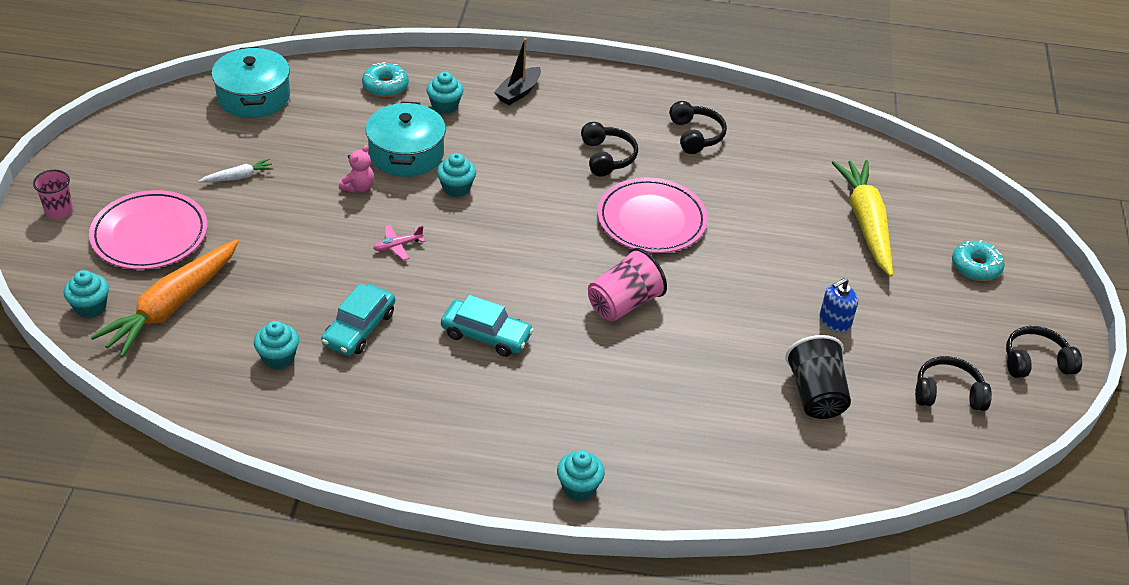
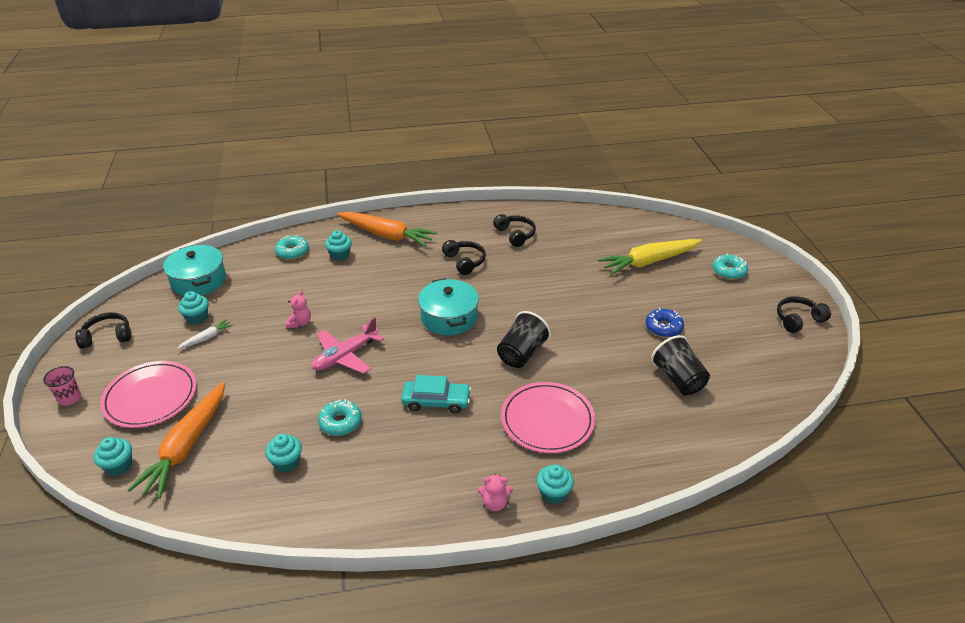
camera: 15 degrees left, 5 degrees down
turquoise car [321,284,395,356] -> turquoise donut [318,399,362,436]
turquoise pot [366,101,446,177] -> turquoise pot moved to [418,278,479,335]
pink plane [373,225,425,260] -> pink plane [312,317,384,374], size x1.98
turquoise cupcake [437,153,476,197] -> turquoise cupcake moved to [178,291,209,325]
black boat [494,38,541,105] -> orange carrot [337,212,437,247]
pink cup [588,248,667,321] -> black cup [497,311,551,368]
pink plate [597,177,708,253] -> pink plate moved to [501,382,595,453]
blue soap dispenser [820,278,858,332] -> blue donut [645,308,684,337]
yellow carrot [831,160,893,277] -> yellow carrot turned 90 degrees counterclockwise [598,239,702,275]
black headphones [915,356,992,411] -> black headphones moved to [75,312,131,349]
none -> pink teddy bear [478,474,513,511]

